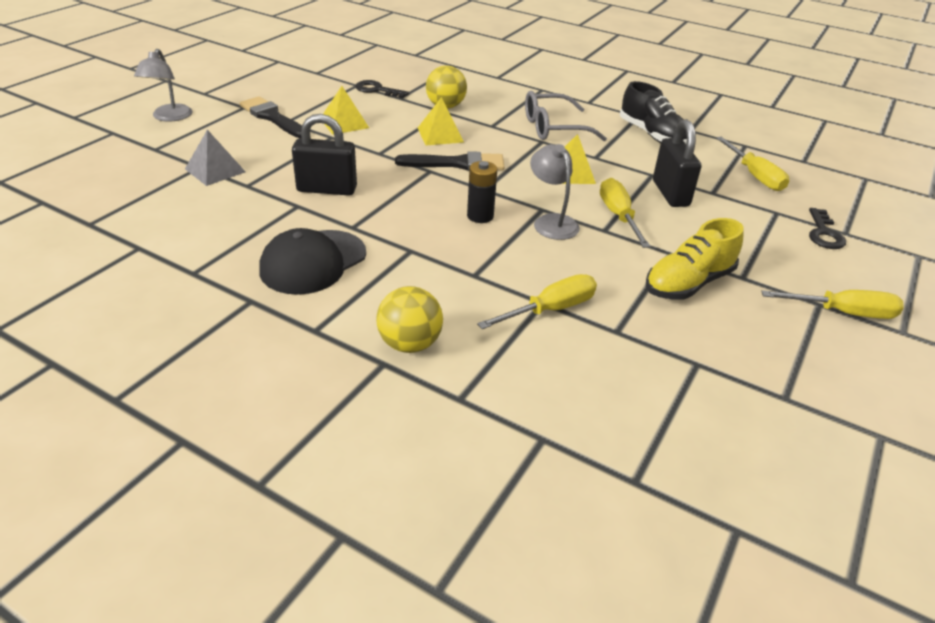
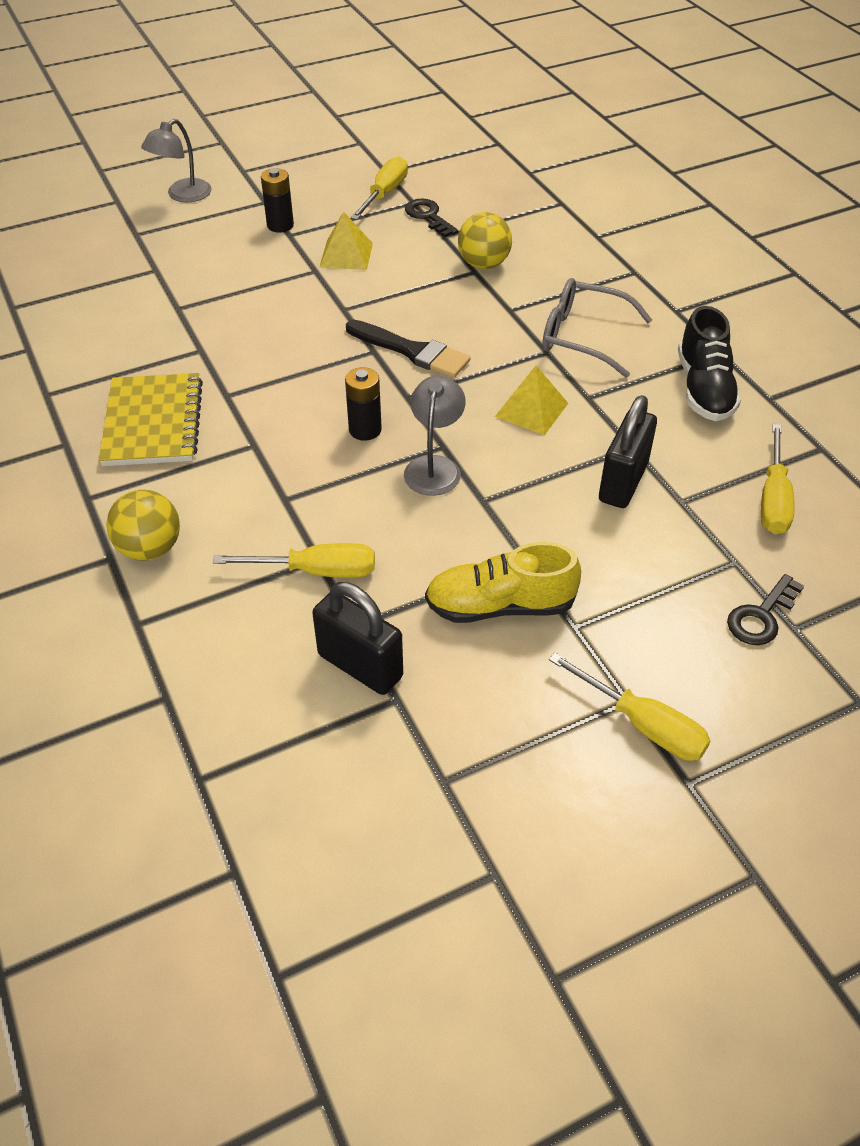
camera: 35 degrees right, 10 degrees up
grey pyramid [185,130,246,186] -> none
black brush [240,96,302,138] -> black battery [261,168,294,233]
black cap [259,228,366,295] -> yellow notebook [99,373,203,466]
black padlock [292,114,357,196] -> black padlock moved to [312,582,403,695]
yellow pyramid [418,97,464,145] -> none
yellow screwdriver [600,178,651,248] -> yellow screwdriver moved to [350,156,408,220]

